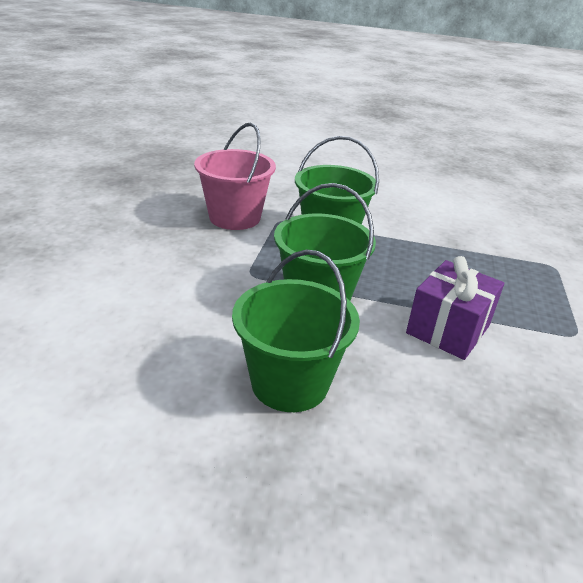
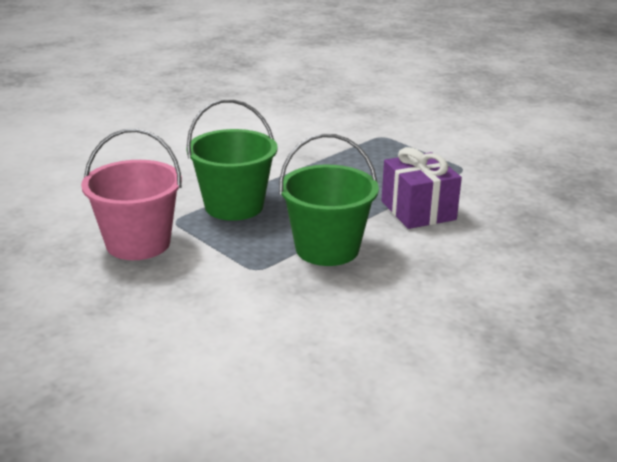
camera: 55 degrees left, 5 degrees down
green bucket [232,249,360,412] -> none

